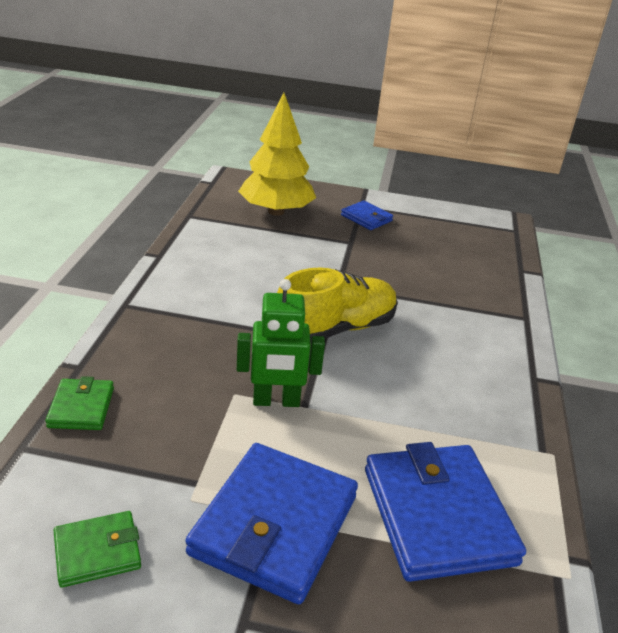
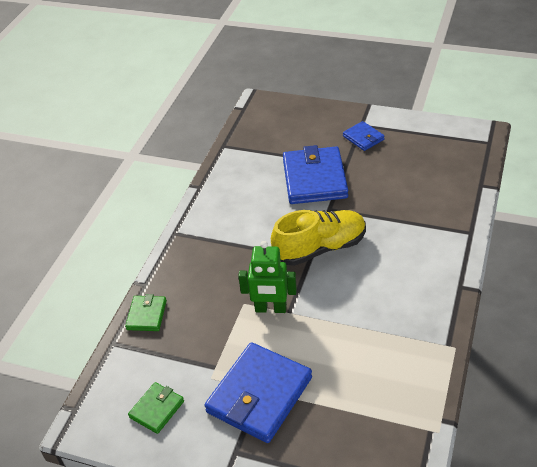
camera: 15 degrees right, 10 degrees up
green wallet [54,511,141,588] -> green wallet turned 45 degrees counterclockwise [128,382,184,434]
yellow tree [238,93,316,216] -> none
blue wallet [365,442,526,582] -> blue wallet moved to [283,145,348,204]

